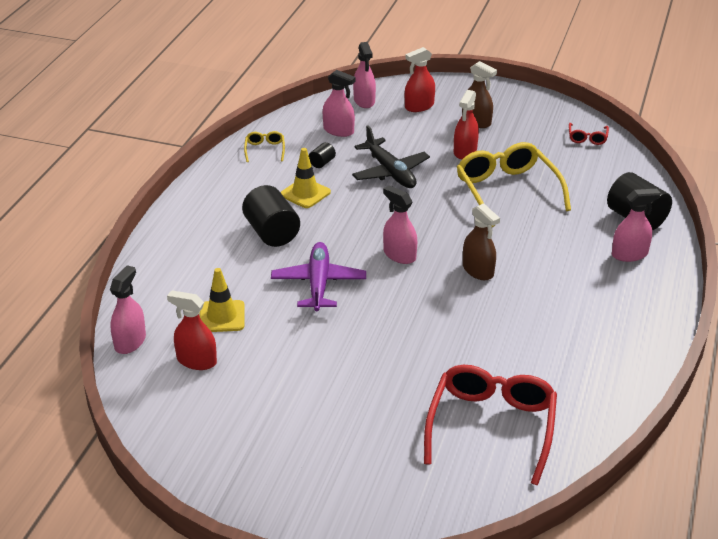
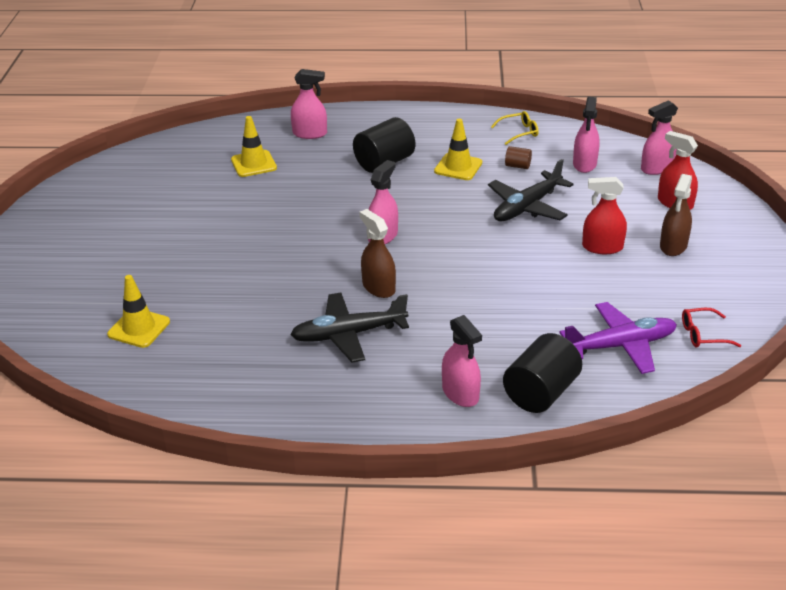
camera: 75 degrees right, 0 degrees up
pink spray bottle [110,265,146,354] -> pink spray bottle moved to [291,69,327,139]
red spray bottle [167,290,217,370] -> none
purple plane [271,242,366,311] -> purple plane moved to [559,302,677,374]
black cylinder [309,142,336,168] -> brown cylinder [505,146,532,169]
red glasses [424,365,557,485] -> yellow traffic cone [107,275,170,348]
yellow glasses [457,142,571,227] -> none
brown spray bottle [463,203,500,280] -> brown spray bottle turned 105 degrees clockwise [359,209,396,298]
none -> black plane [290,292,409,362]

